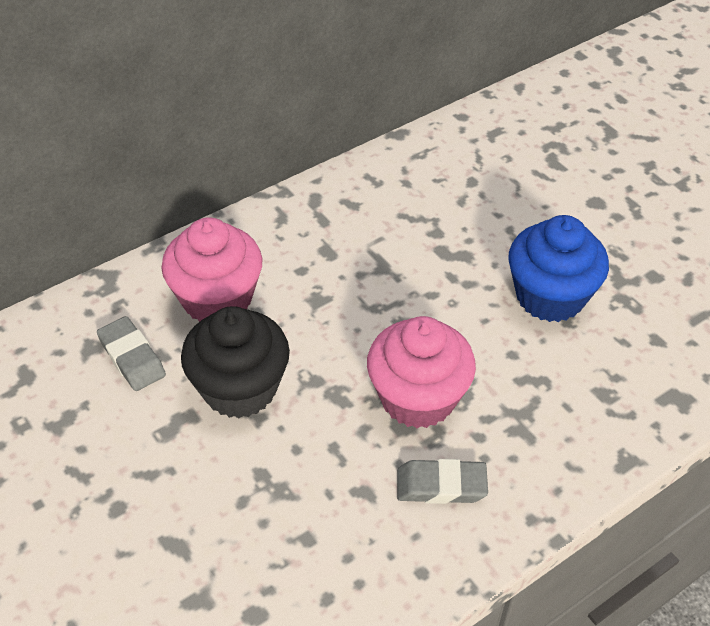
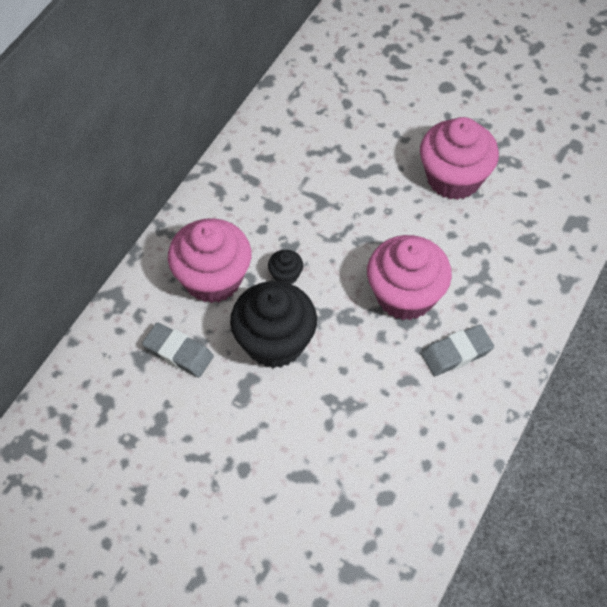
camera: 25 degrees left, 10 degrees up
blue cupcake [508,215,609,322] -> pink cupcake [420,117,499,200]
none -> black cupcake [268,250,303,284]

